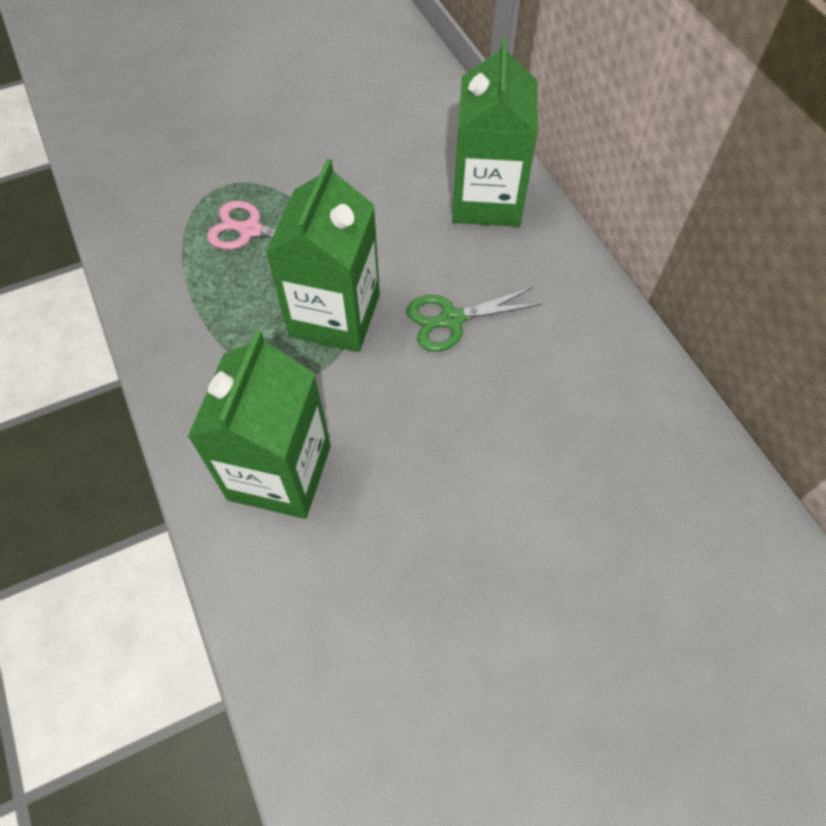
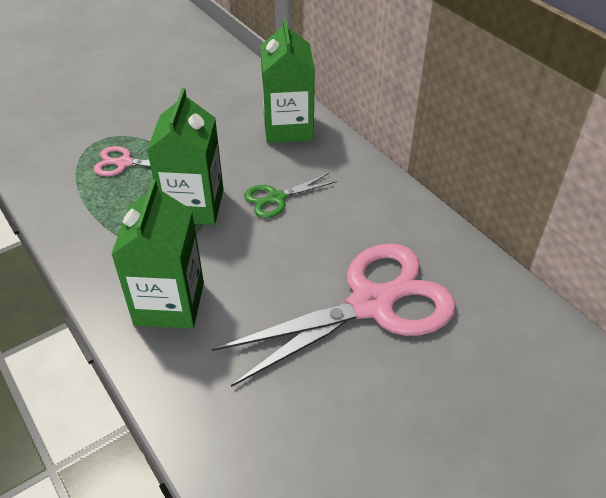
camera: 10 degrees left, 15 degrees down
none -> pink scissors [212,243,456,387]

